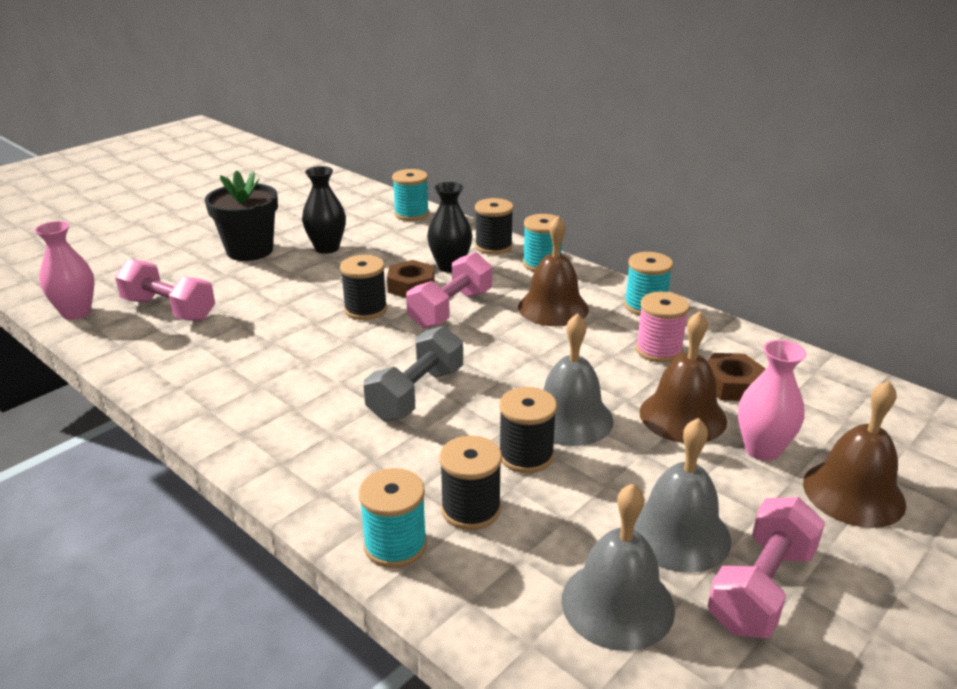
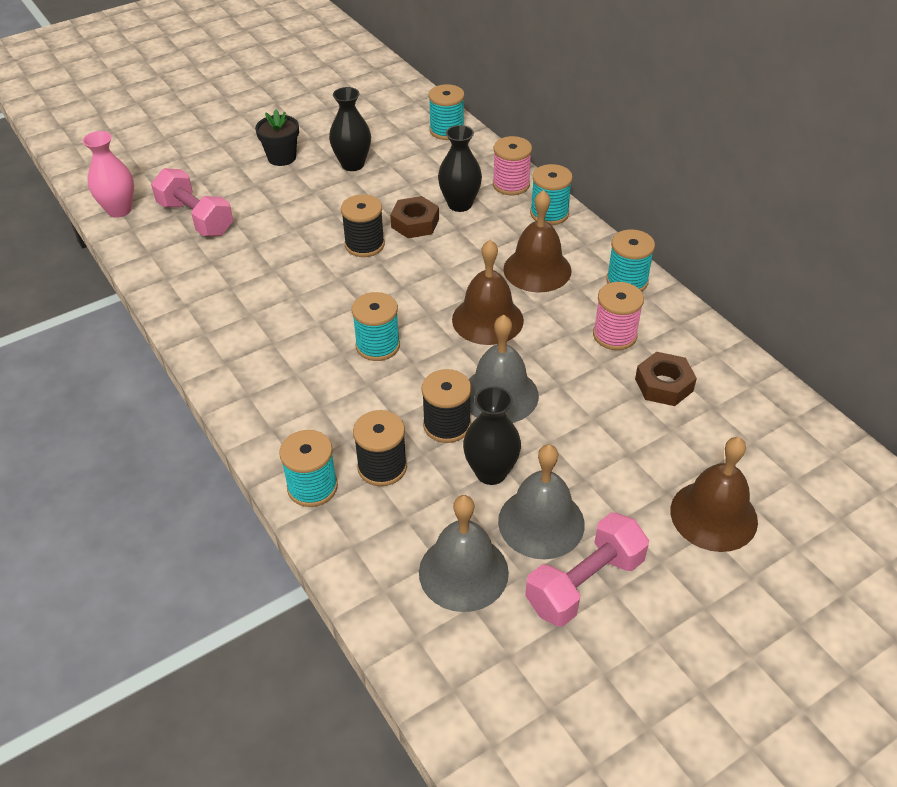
camera: 15 degrees right, 15 degrees up
black flower pot [205,170,278,261] -> black flower pot [255,109,299,166], size x0.65
grey dumbbell [364,326,463,421] -> turquoise spool [352,292,400,361]
pink dumbbell [406,252,492,329] -> none
black spool [475,198,513,255] -> pink spool [493,136,532,195]
brown bell [640,311,727,443] -> brown bell moved to [452,240,524,345]
pink vase [738,340,806,461] -> none
none -> black vase [463,386,521,485]

